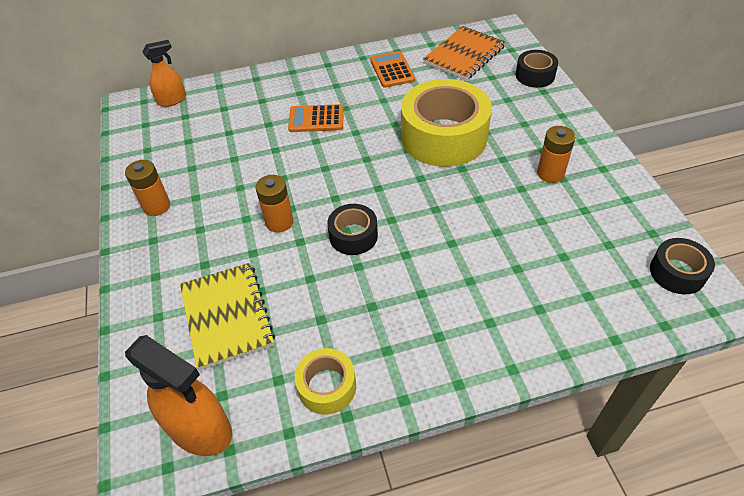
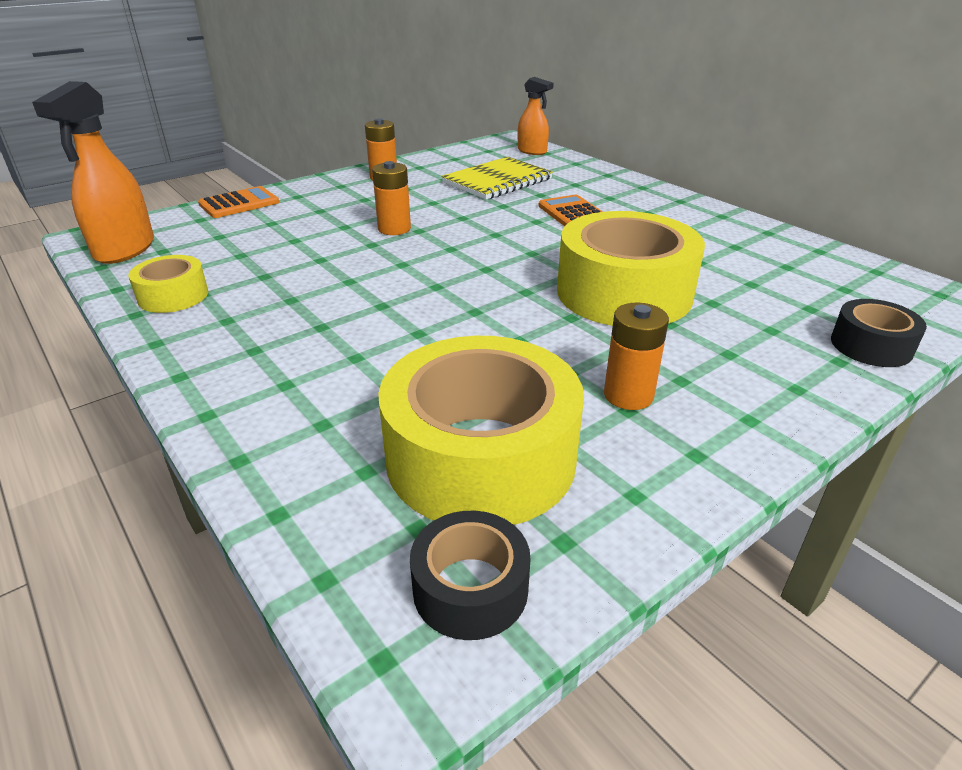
camera: 65 degrees right, 15 degrees down
yellow notebook [180,263,275,371] -> yellow notebook moved to [441,157,553,200]
black tape [327,204,378,255] -> none
orange calculator [370,51,415,88] -> orange calculator moved to [198,186,279,218]
orange notebook [423,26,506,80] -> none
none -> yellow tape [378,336,584,525]

